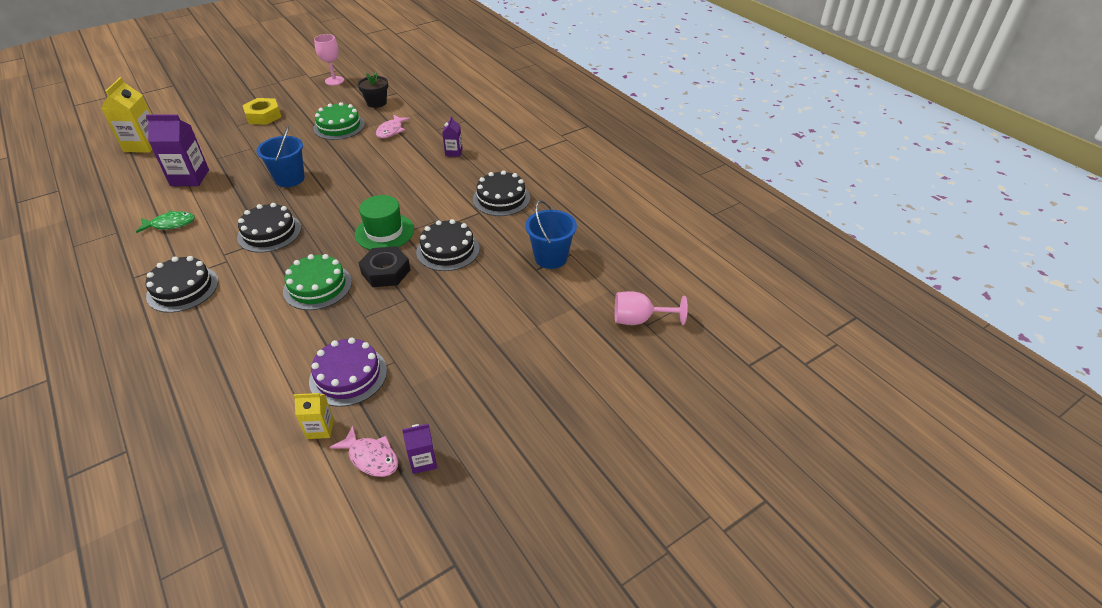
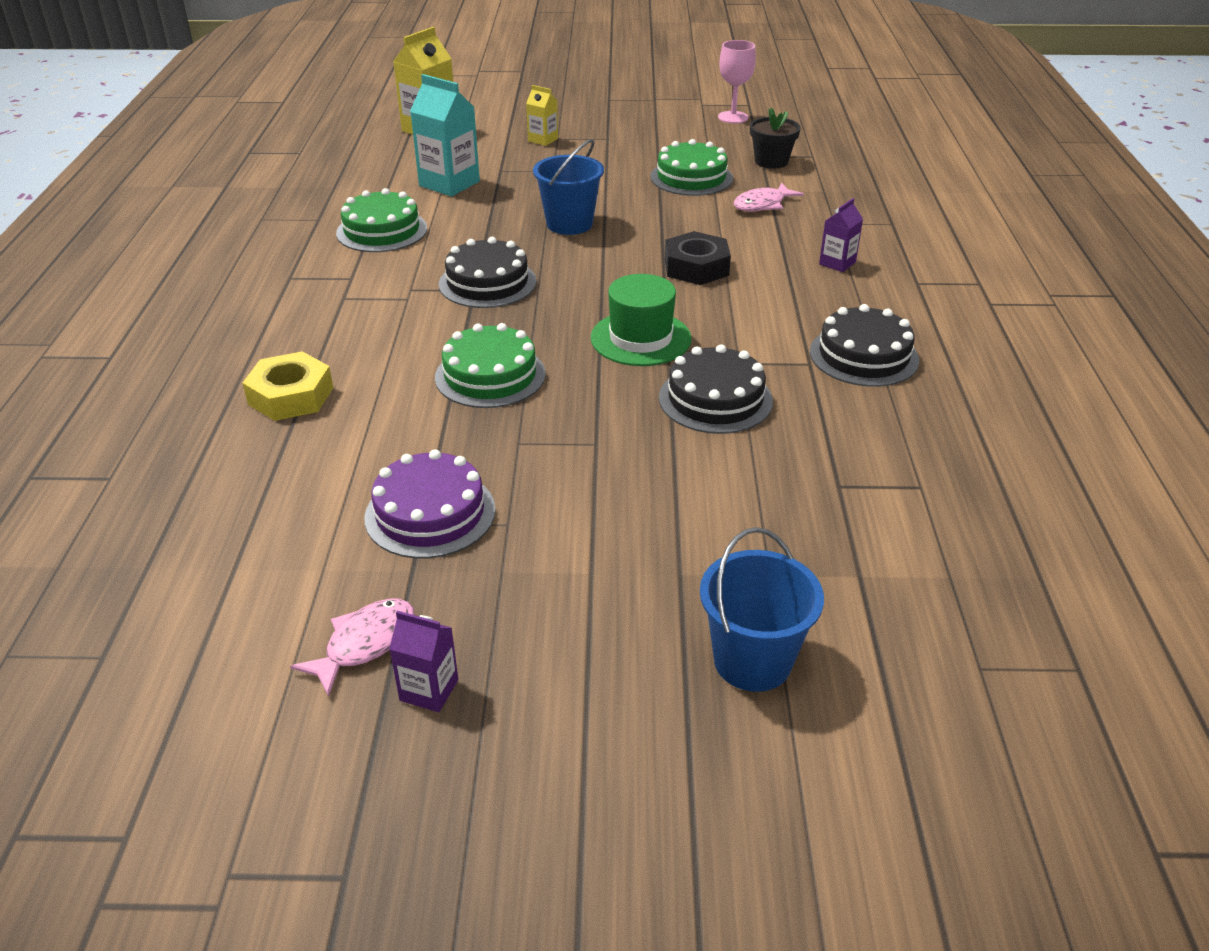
camera: 35 degrees right, 5 degrees down
green fish [136,211,195,233] -> green cake [336,188,427,252]
purple carton [146,114,209,186] -> turquoise carton [410,74,480,196]
black cake [146,256,218,313] -> none
yellow nut [243,98,281,125] -> yellow nut moved to [243,351,333,421]
yellow carton [293,393,334,439] -> yellow carton moved to [526,85,558,146]
pink fish [330,426,398,477] -> pink fish turned 120 degrees counterclockwise [290,599,414,697]
black nut [359,246,411,287] -> black nut moved to [665,231,731,285]
blue bucket [525,200,577,269] -> blue bucket moved to [700,527,824,692]
pink goblet [615,291,688,325] -> none

